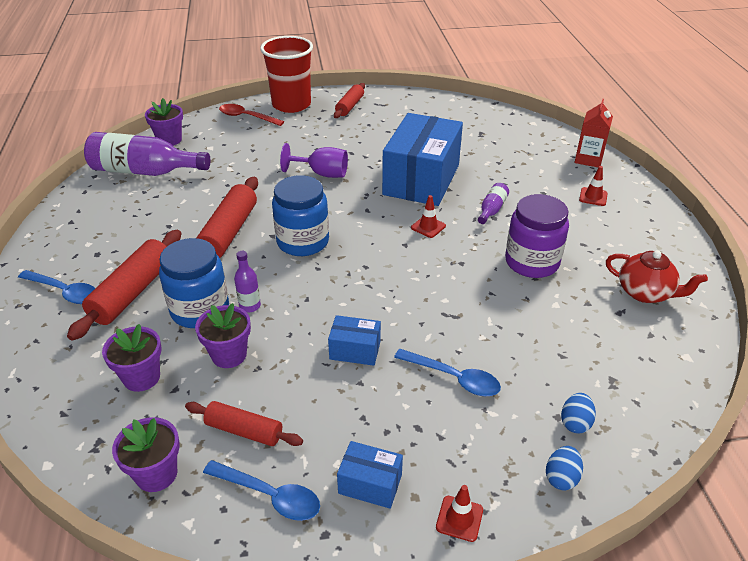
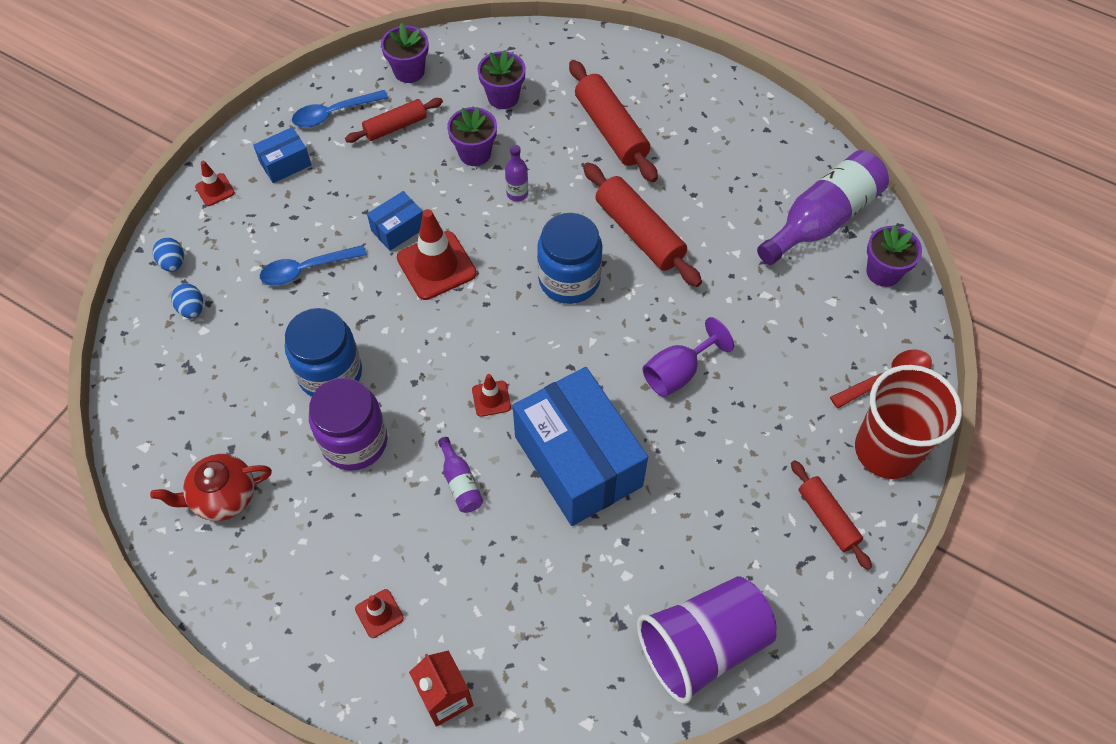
camera: 130 degrees right, 20 degrees up
blue spoon [18,270,95,304] -> none
blue jar [159,238,229,328] -> blue jar moved to [285,308,362,397]
none -> red traffic cone [397,209,477,300]
none -> purple cup [637,576,777,704]

